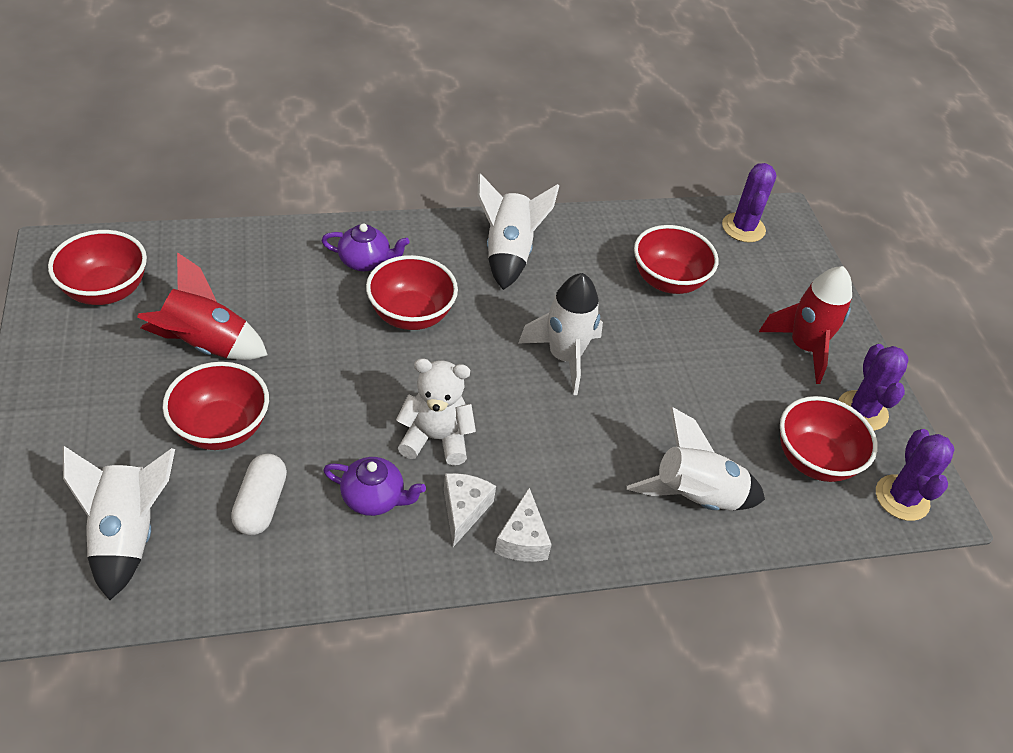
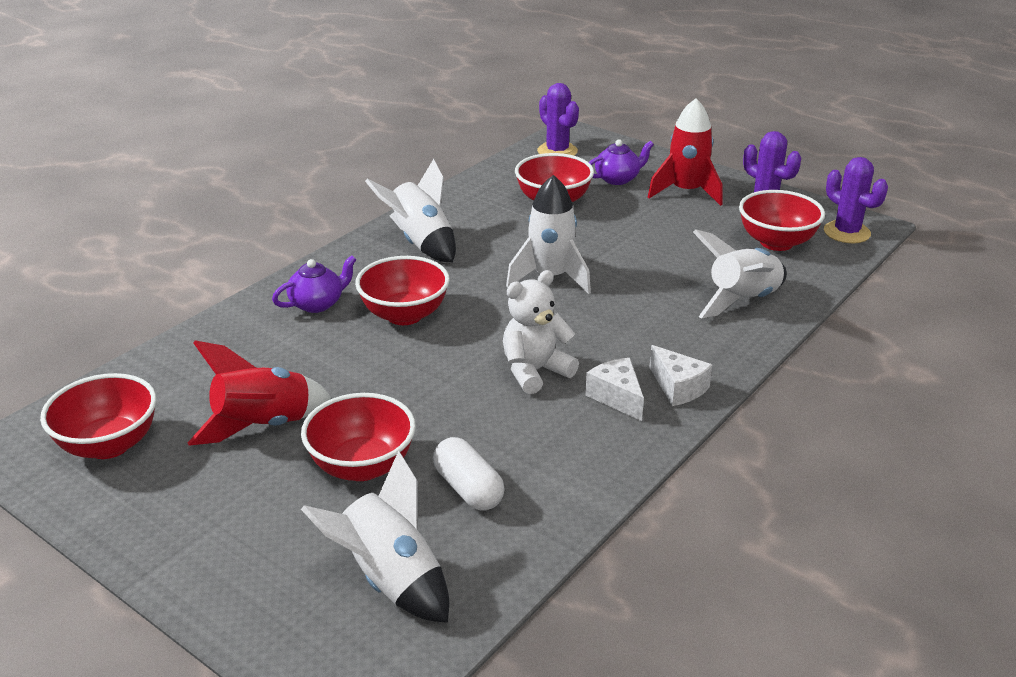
camera: 35 degrees left, 15 degrees down
purple teapot [323,457,426,516] -> purple teapot moved to [589,139,654,185]

